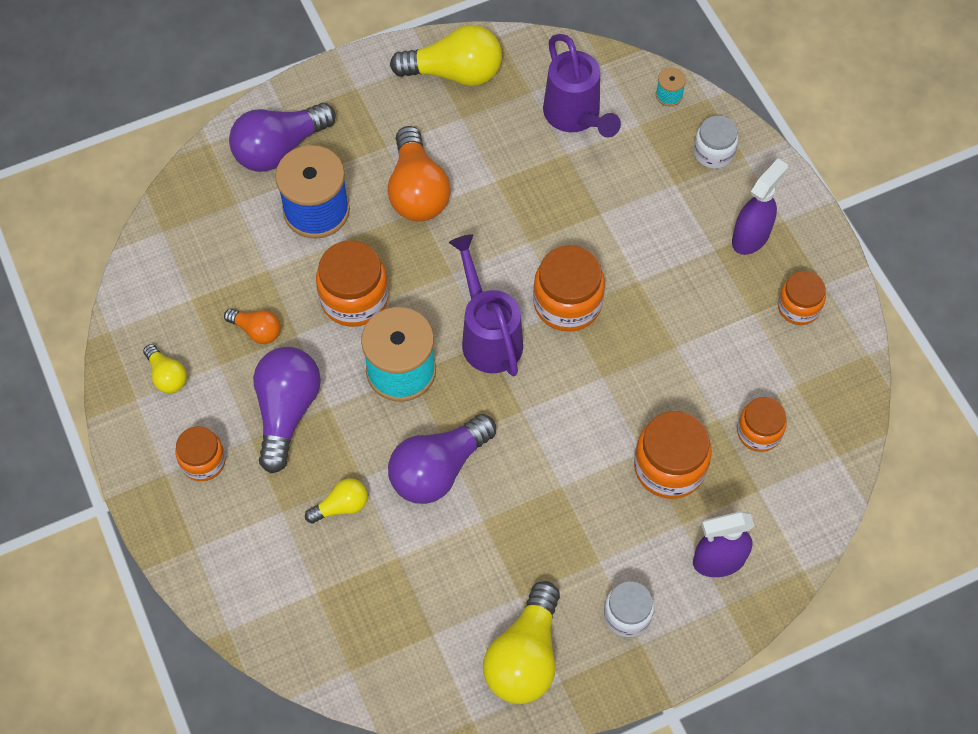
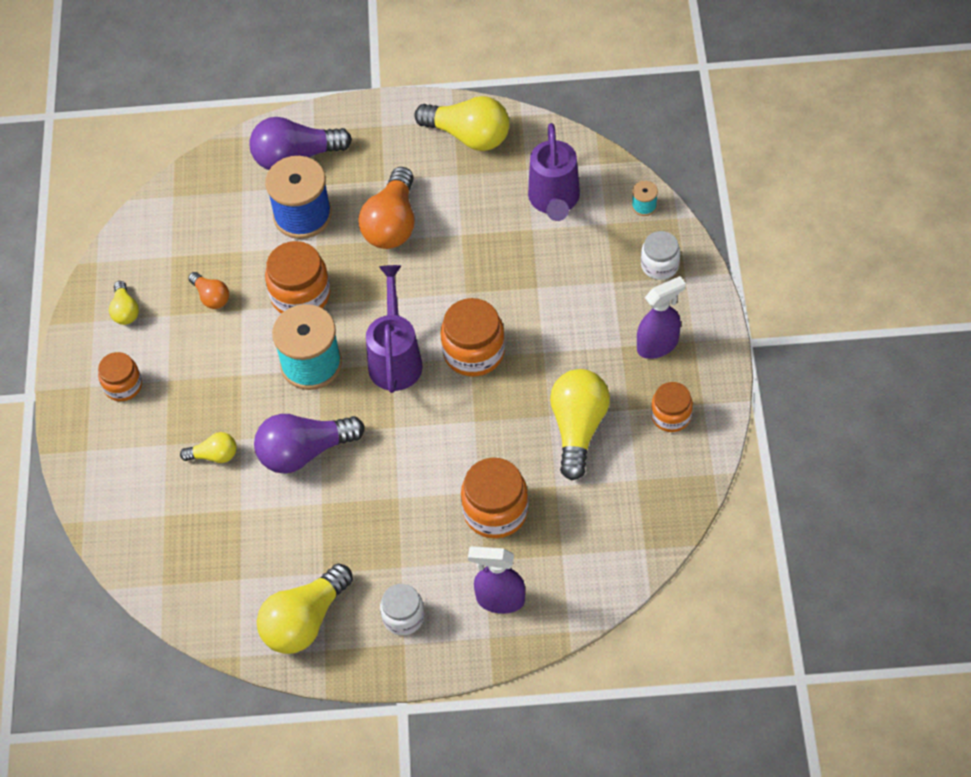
camera: 25 degrees right, 5 degrees down
purple light bulb [253,347,321,473] -> none
orange jar [737,397,787,452] -> none
none -> yellow light bulb [550,369,610,480]

